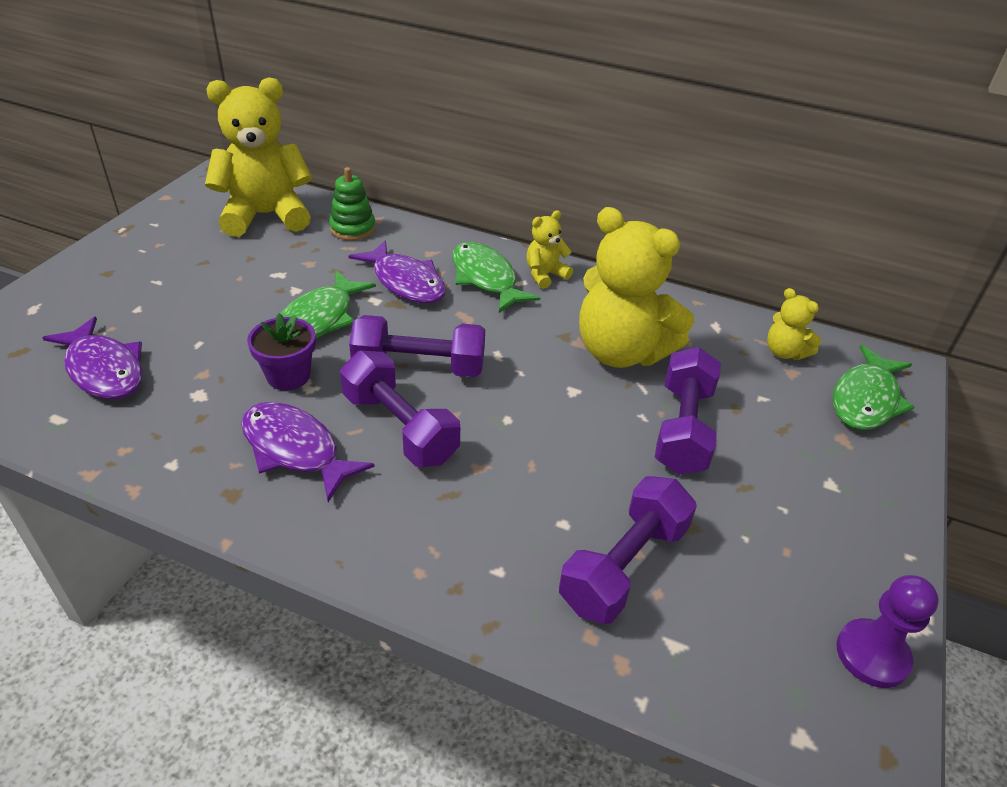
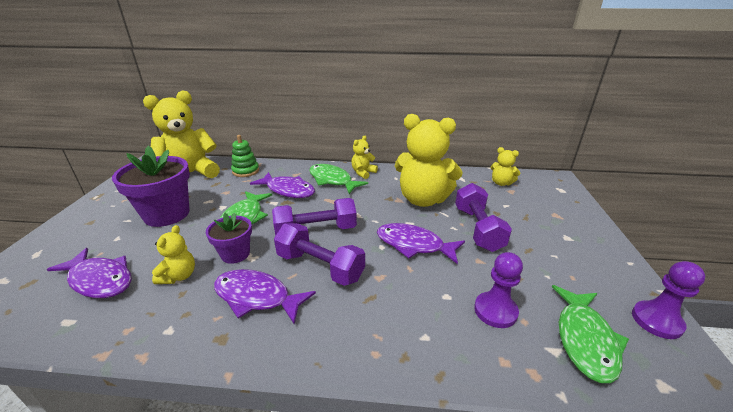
camera: 15 degrees left, 10 degrees down
purple dumbbell [559,476,697,624] -> purple pawn [474,252,523,328]
green fish [833,345,915,430] -> green fish moved to [552,285,629,383]
none -> purple flower pot [112,146,190,227]
none -> yellow teddy bear [152,225,195,284]
none -> purple fish [377,223,465,264]

